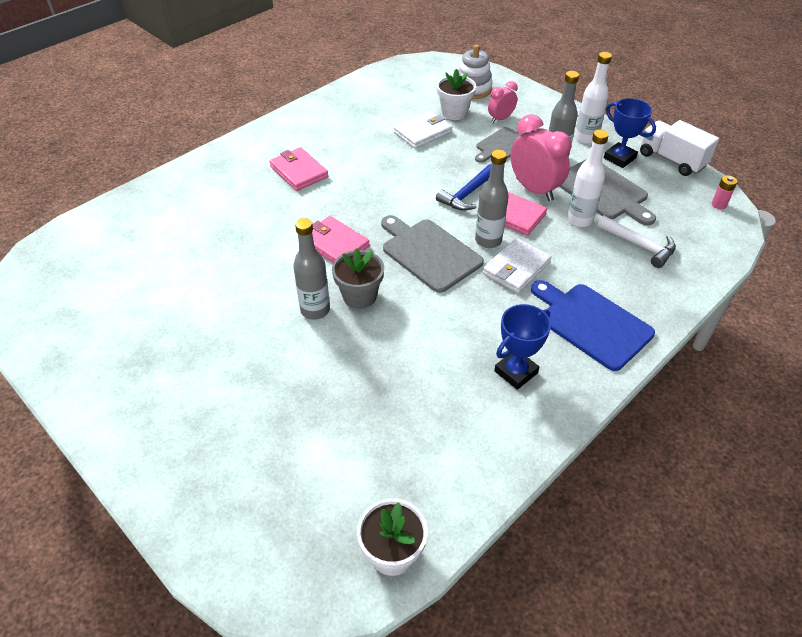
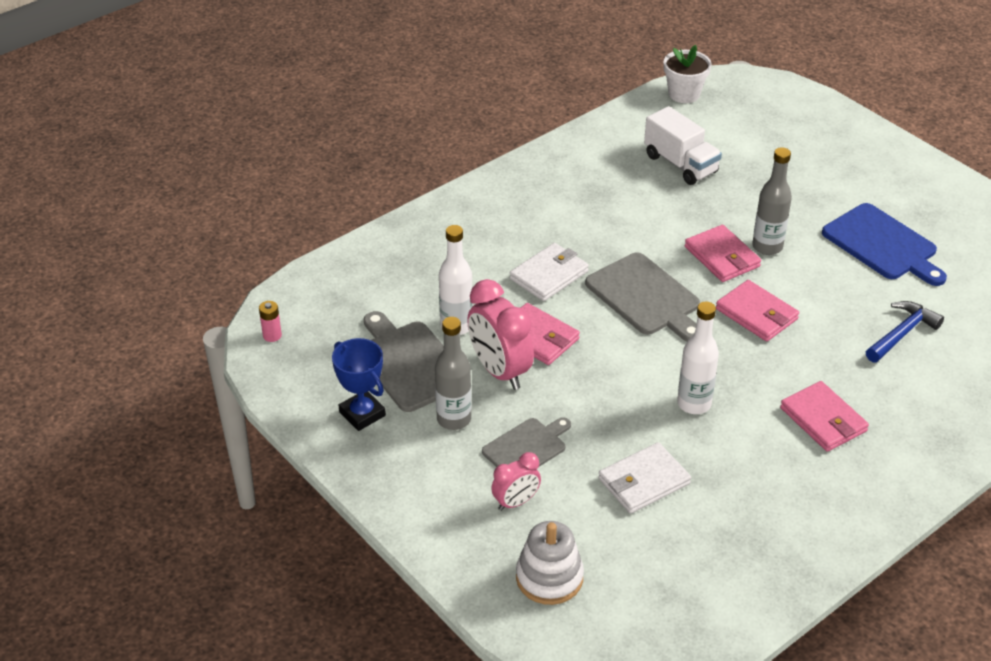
camera: 175 degrees left, 5 degrees down
grey flower pot [332,248,384,309] -> pink wallet [685,225,761,282]
blue hammer [436,164,491,211] -> blue hammer moved to [866,301,944,363]
white flower pot [437,69,476,120] -> none
grey bottle [475,150,509,248] -> none
blue trophy [494,304,551,390] -> none
blue cutting board [531,280,655,371] -> blue cutting board moved to [822,203,947,286]
white bottle [575,52,612,144] -> white bottle moved to [677,302,719,414]
white hammer [597,215,676,268] -> none
white truck [640,120,719,176] -> white truck moved to [644,106,722,185]

